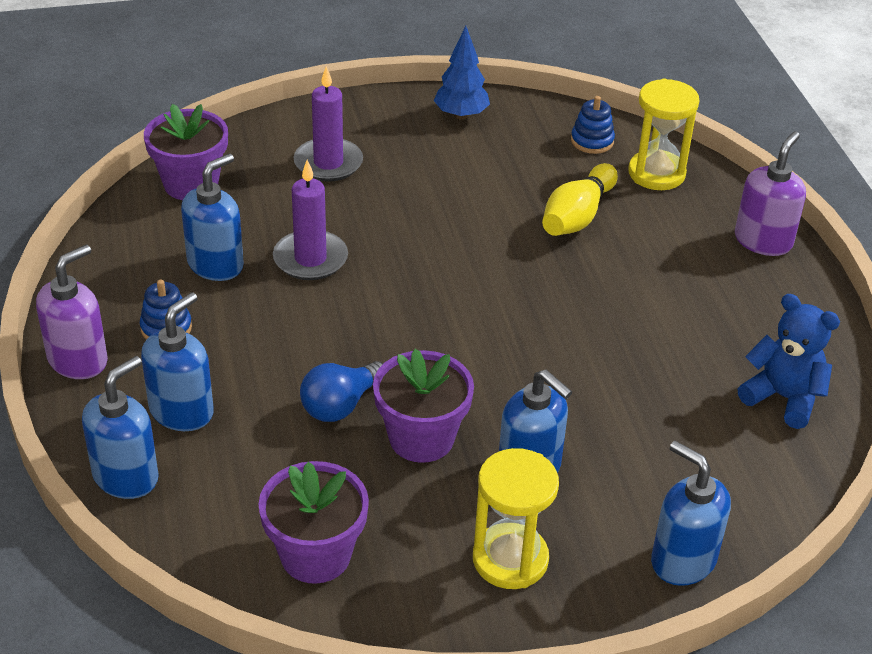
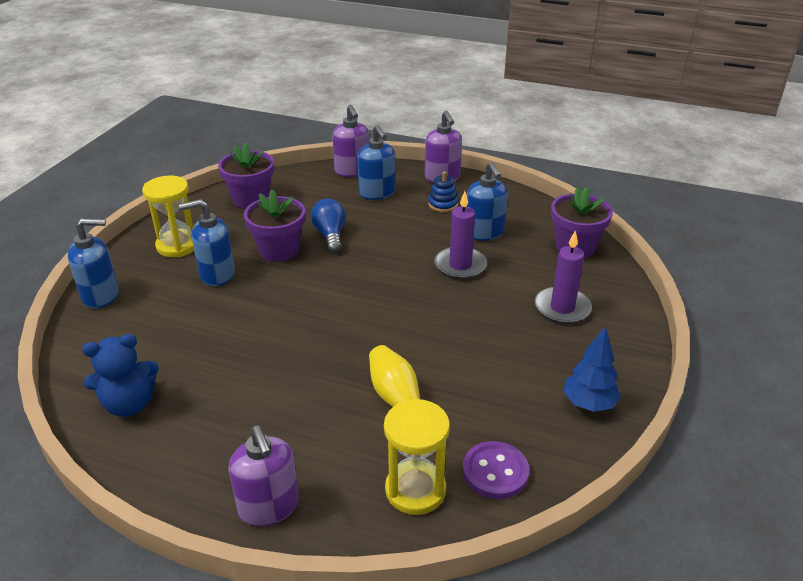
camera: 125 degrees right, 5 degrees down
blue soap dispenser [82,356,159,499] -> purple soap dispenser [332,105,369,177]
blue stacking toy [571,96,615,154] -> purple button [463,441,529,499]

